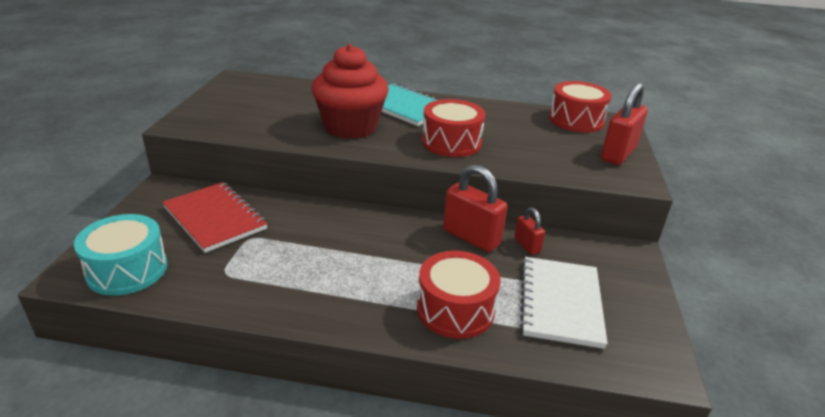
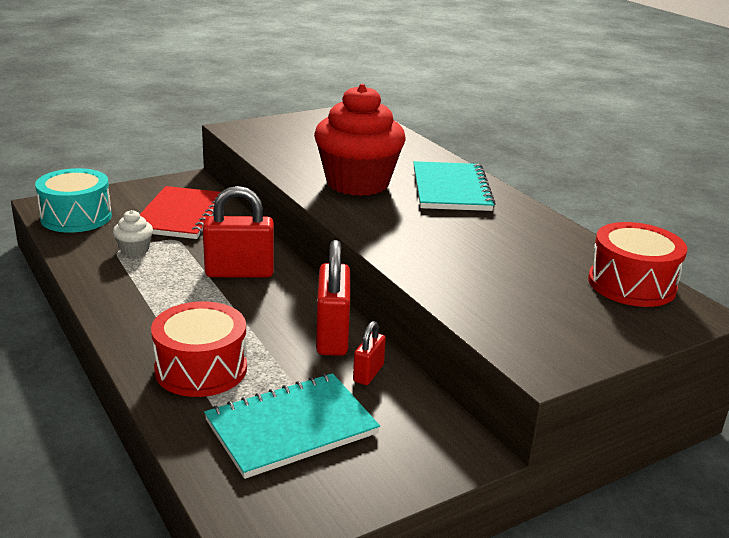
camera: 50 degrees right, 5 degrees down
red drum [422,99,485,157] -> none
white notebook [520,257,608,349] -> turquoise notebook [204,373,380,479]
red padlock [601,83,648,165] -> red padlock moved to [203,186,274,278]
none -> white cupcake [113,210,153,257]

